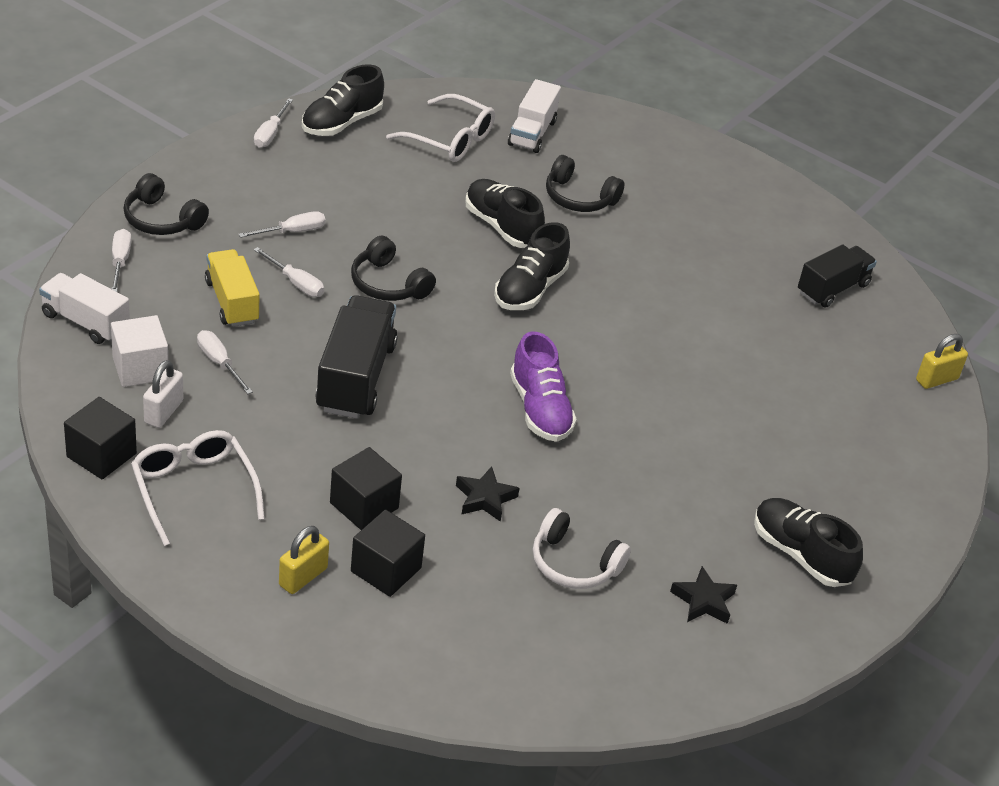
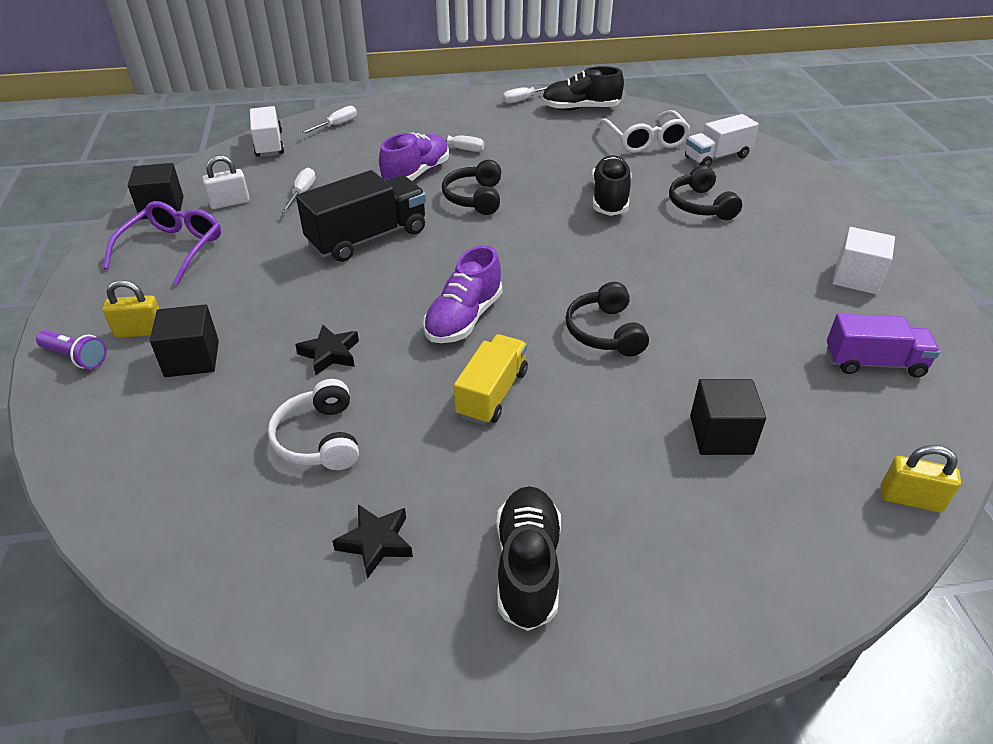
camera: 50 degrees right, 0 degrees up
white cube [111,315,168,387] -> white cube moved to [832,227,895,294]
black headphones [123,173,209,235] -> black headphones moved to [565,282,649,356]
white glasses [131,430,265,546] -> purple glasses [103,201,221,285]
yellow truck [205,249,260,327] -> yellow truck moved to [454,334,528,425]
white screwdriver [253,247,324,297] -> purple shoe [379,133,449,181]
black cube [330,447,402,530] -> black cube moved to [690,379,766,455]
black shoe [494,222,570,310] -> none
black truck [798,244,877,308] -> purple truck [827,314,940,378]
none -> purple flashlight [36,330,107,369]

